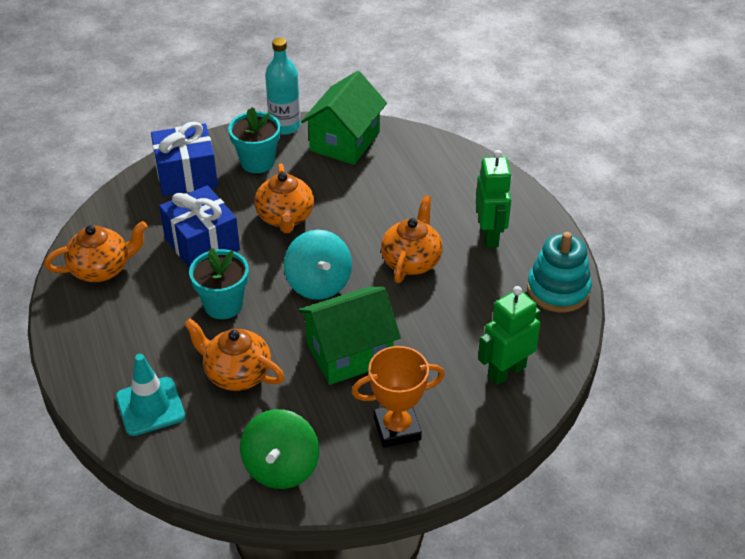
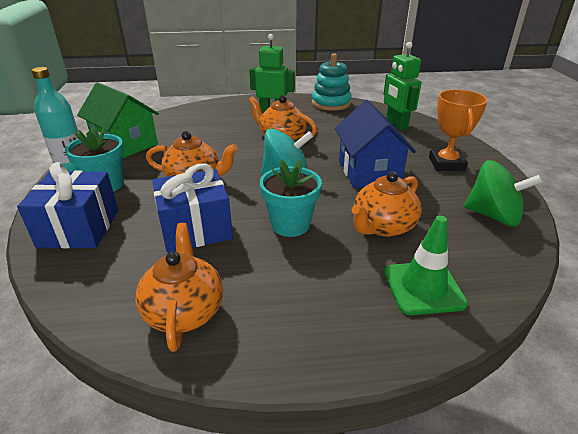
camera: 75 degrees left, 10 degrees down
turquoise traffic cone [116,354,185,436] -> green traffic cone [384,216,468,315]
green house [298,287,401,385] -> blue house [335,100,416,188]

